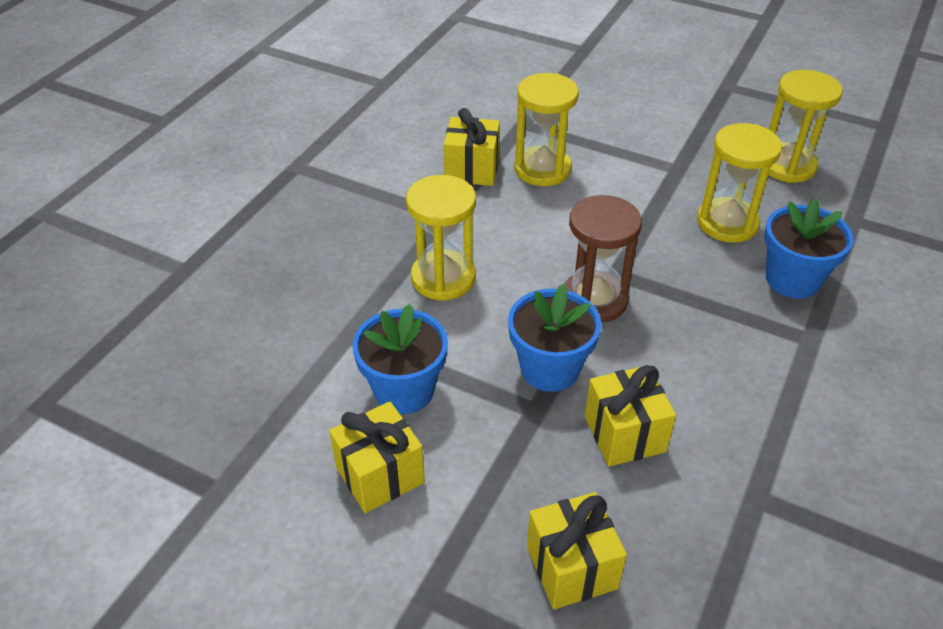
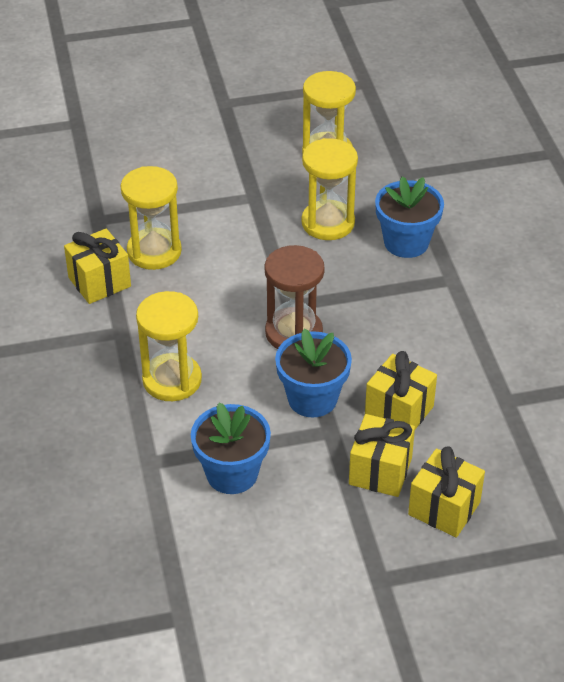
camera: 40 degrees left, 0 degrees up
yellow gift [329,401,425,513] -> yellow gift moved to [349,414,415,497]

